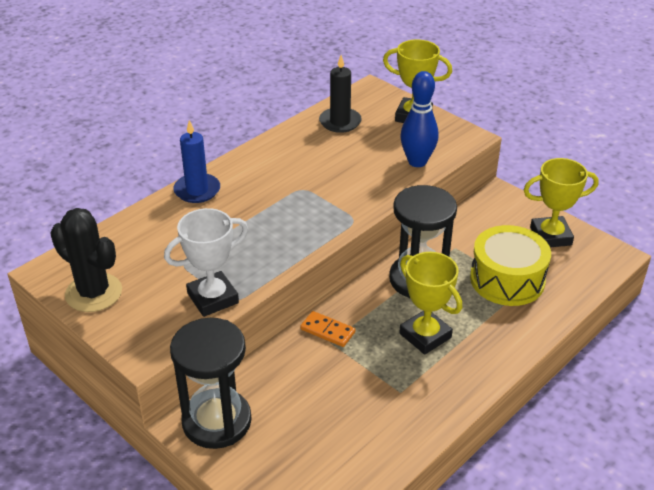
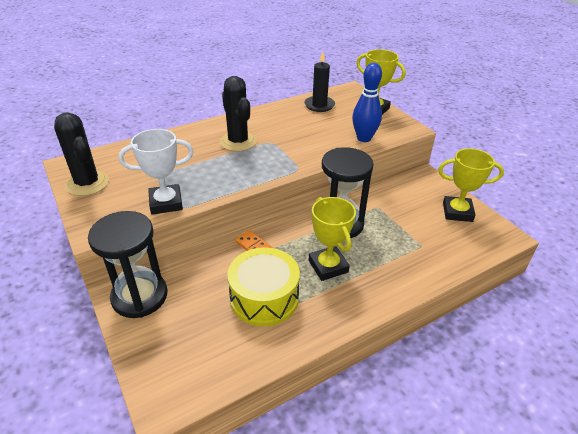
camera: 15 degrees right, 0 degrees up
blue candle [173,120,220,203] -> none
yellow drum [470,225,551,306] -> yellow drum moved to [227,247,300,326]
none -> black cactus [220,76,257,151]

